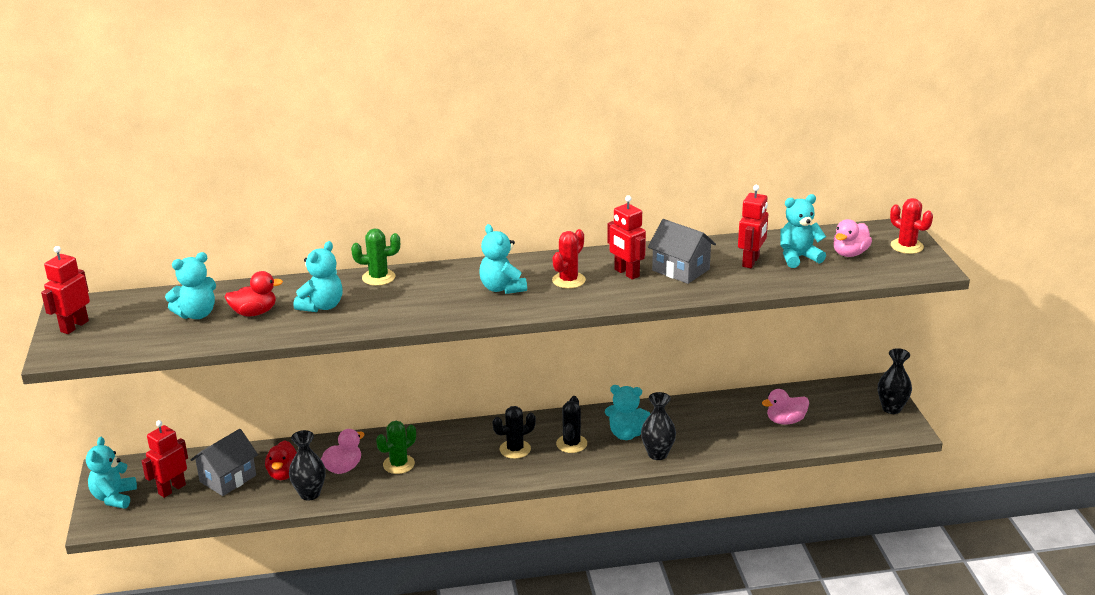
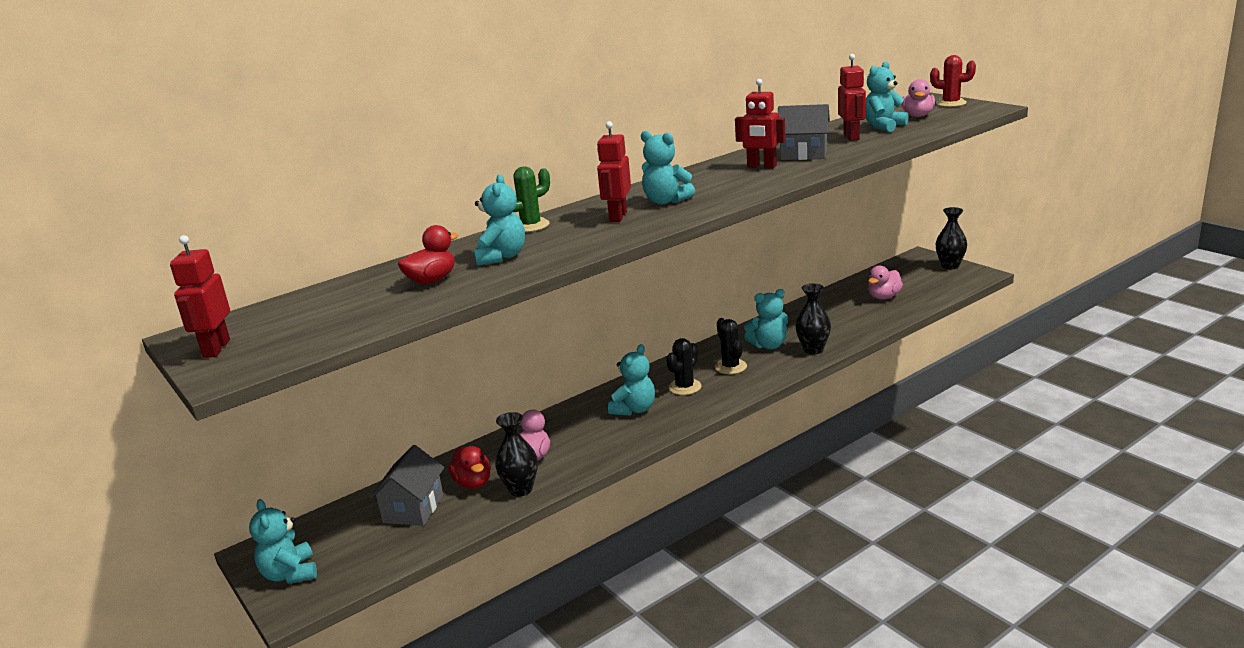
camera: 25 degrees left, 5 degrees down
red robot [142,420,188,498] -> red robot moved to [597,121,631,222]
turquoise teddy bear [165,252,216,319] -> turquoise teddy bear moved to [608,344,655,416]
green cactus [376,421,416,474] -> none
red cactus [552,229,586,289] -> none

